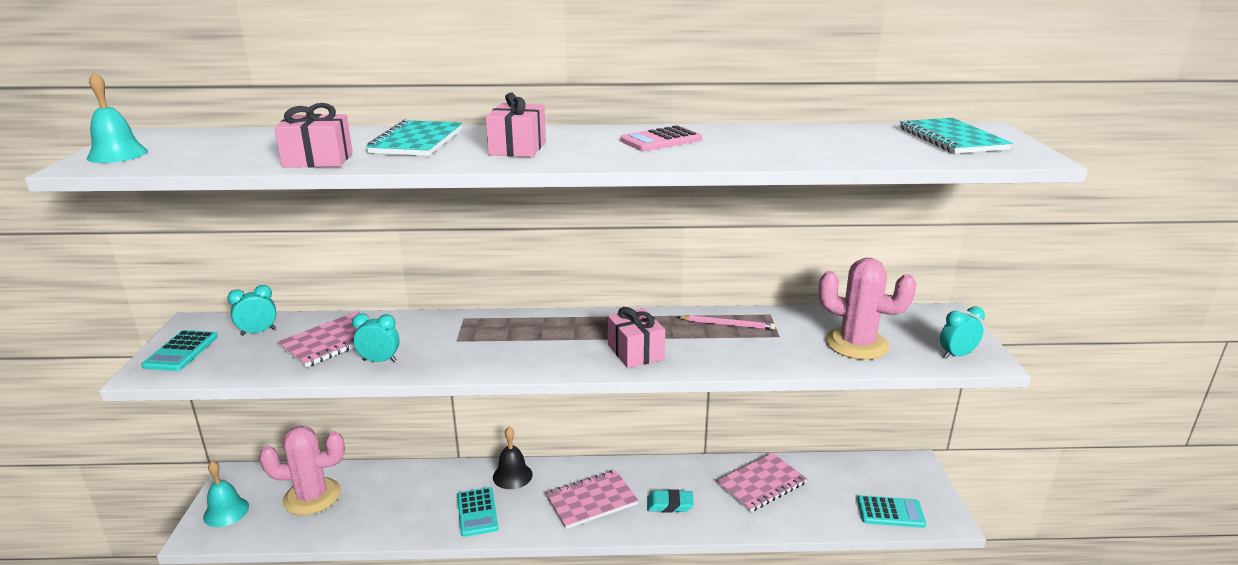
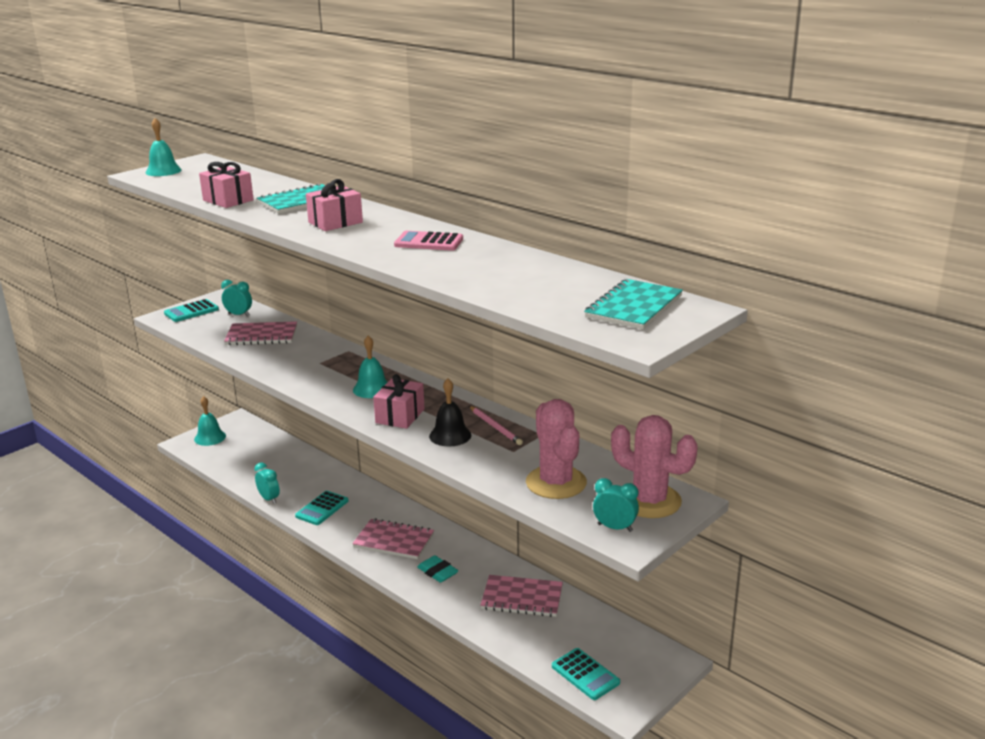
camera: 45 degrees right, 0 degrees up
pink cactus [259,426,345,515] -> pink cactus moved to [611,415,698,518]
turquoise clock [352,313,400,362] -> turquoise clock moved to [255,462,280,504]
black bell [493,427,533,489] -> black bell moved to [429,379,471,446]
none -> turquoise bell [353,336,388,398]

